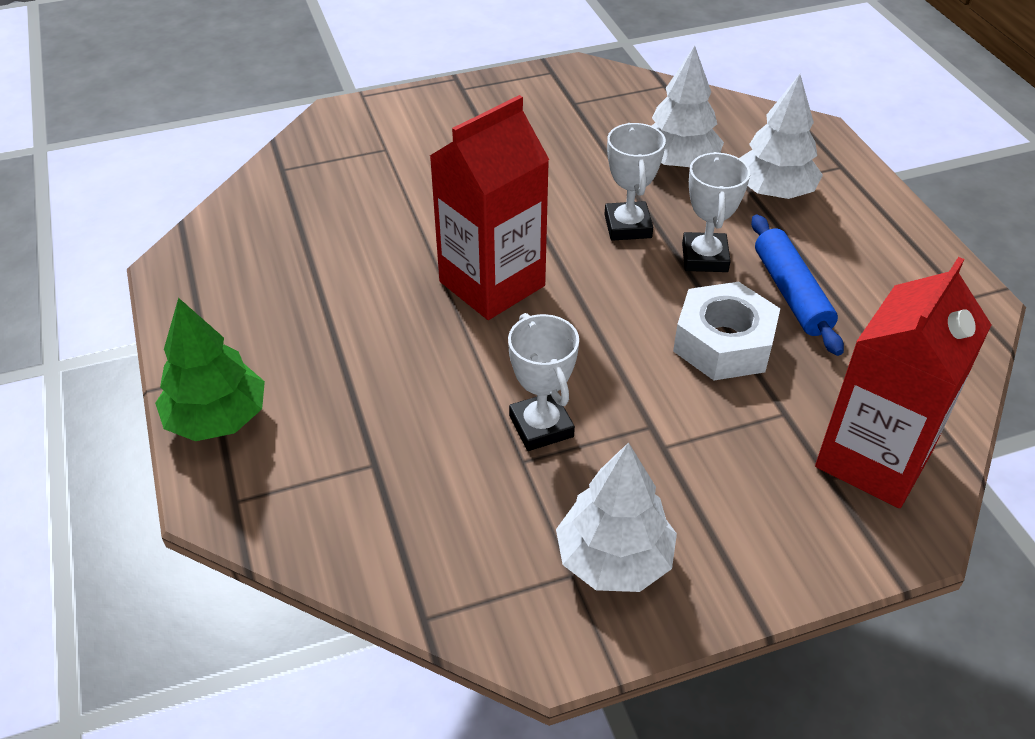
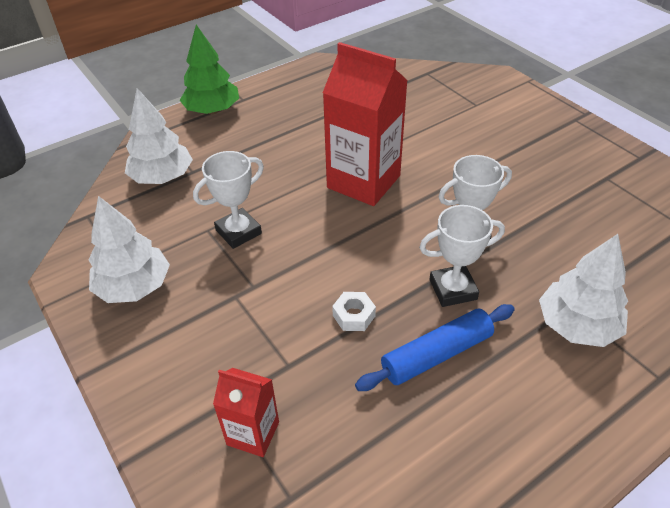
camera: 75 degrees right, 0 degrees up
white tree [652,46,724,168] -> white tree moved to [125,88,193,184]
white nut [673,282,780,380] -> white nut [332,292,376,331], size x0.49
red carton [815,257,992,508] -> red carton [213,368,279,457], size x0.52

